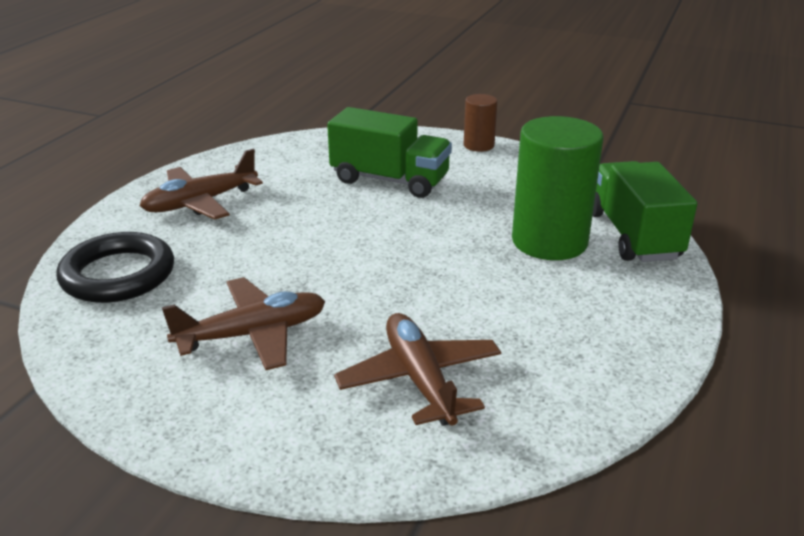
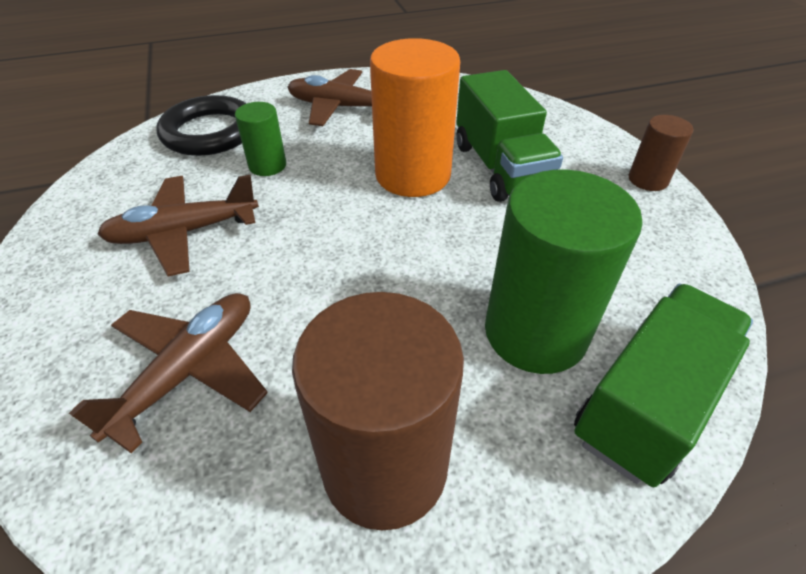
camera: 50 degrees right, 15 degrees up
brown plane [162,277,325,370] -> brown plane turned 135 degrees clockwise [97,175,259,276]
none -> green cylinder [235,102,286,176]
none -> brown cylinder [292,292,464,530]
none -> orange cylinder [370,38,460,197]

